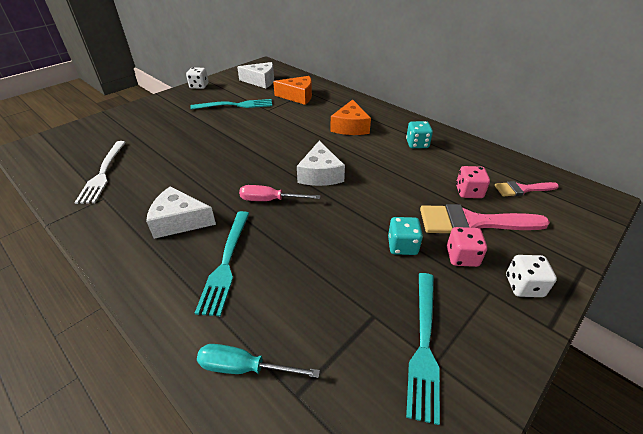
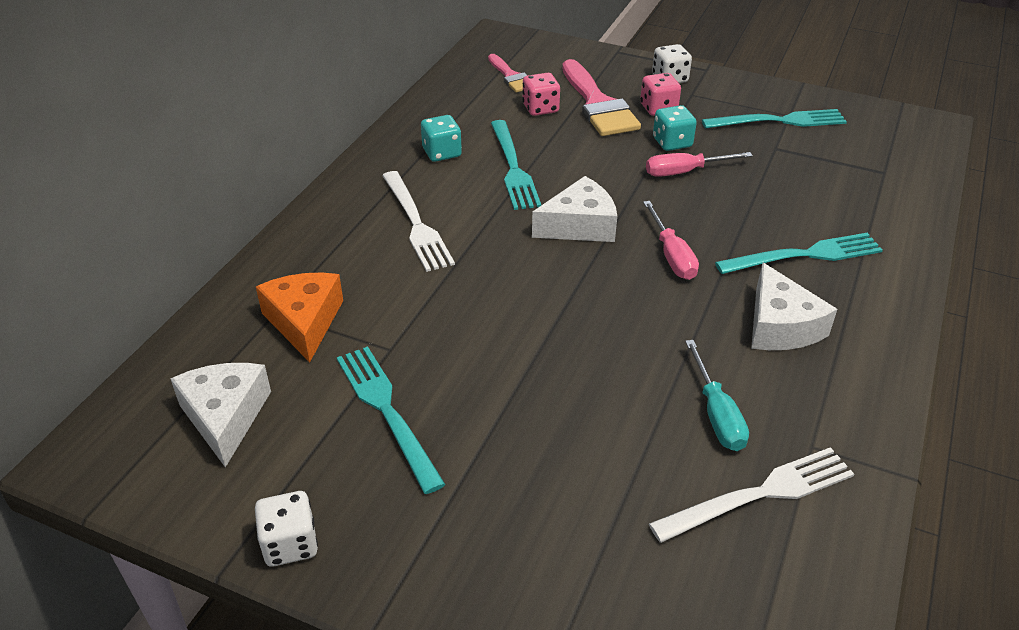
camera: 110 degrees left, 0 degrees up
turquoise screwdriver [197,344,320,378] -> turquoise screwdriver moved to [685,340,749,451]
orange cheese [330,99,371,135] -> white fork [382,171,455,272]
none -> turquoise fork [491,120,541,210]
none -> pink screwdriver [646,152,753,177]

